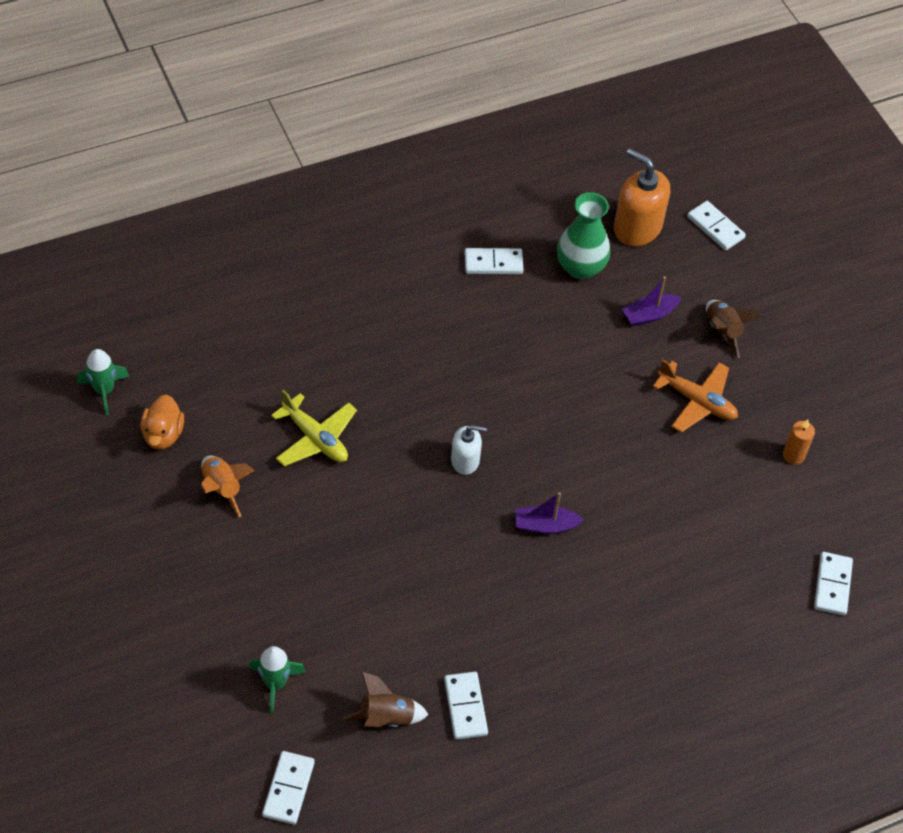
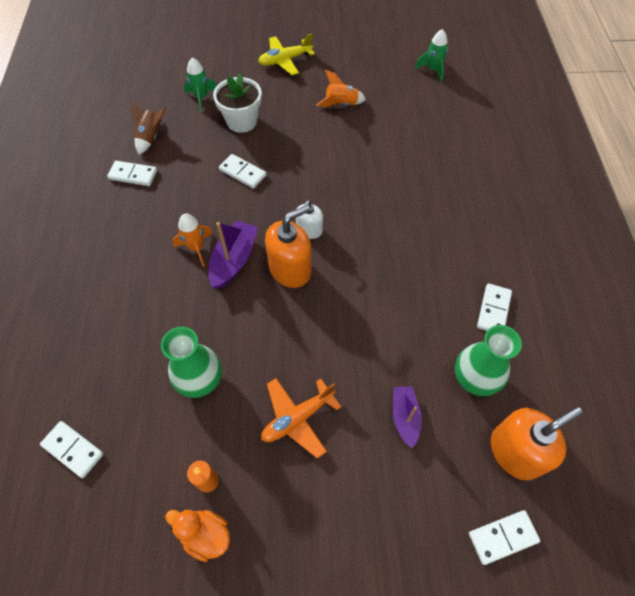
camera: 115 degrees right, 5 degrees up
orange duck [140,395,184,449] -> orange duck moved to [165,509,230,562]
white domino [262,751,315,825] -> white domino moved to [219,154,266,189]
yellow plane [271,389,357,466] -> yellow plane moved to [258,34,315,75]
purple boat [515,492,584,534] -> purple boat [208,220,258,289], size x1.51
brown rocket [706,300,762,358] -> none
none -> green vase [161,327,222,398]
none -> orange rocket [173,214,213,266]
none -> white flower pot [213,73,262,133]
none -> orange soap dispenser [265,205,312,288]

